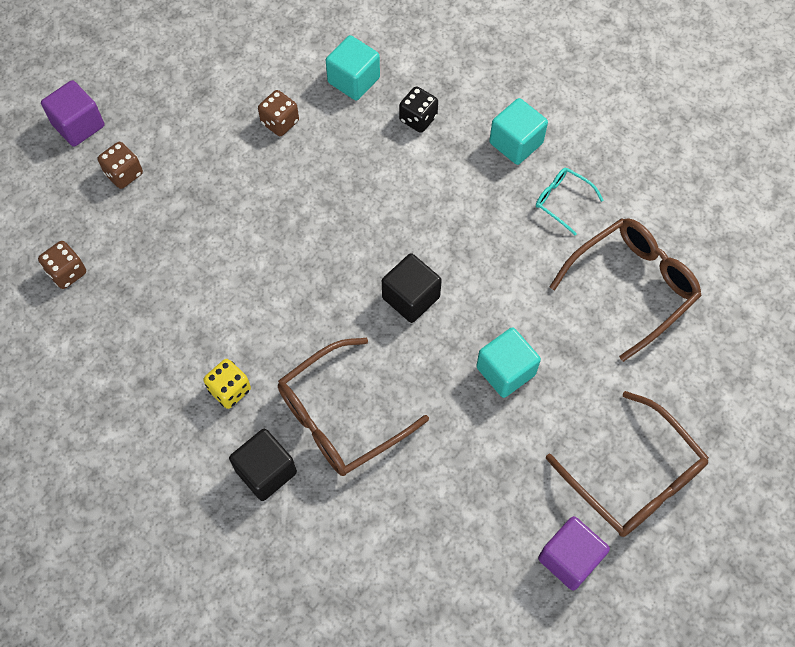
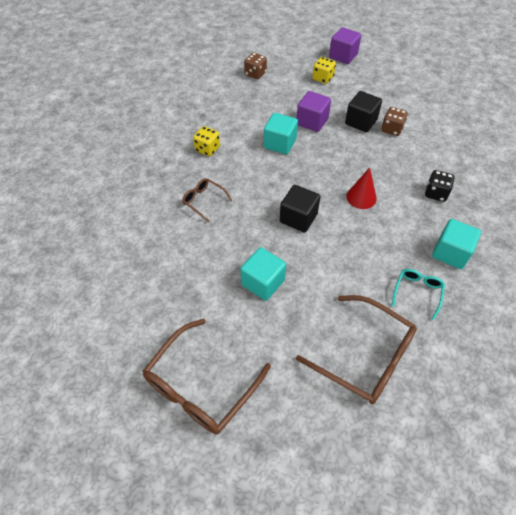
camera: 75 degrees right, 10 degrees down
brown dice [98,142,143,189] -> yellow dice [312,57,336,84]
black cube [229,429,297,501] -> black cube moved to [345,91,382,132]
brown glasses [278,338,429,476] -> brown glasses [182,178,233,223], size x0.51
turquoise cube [326,35,380,100] -> turquoise cube moved to [264,113,298,155]
purple cube [538,516,610,590] -> purple cube moved to [297,91,331,132]
none -> red cone [347,167,377,209]

